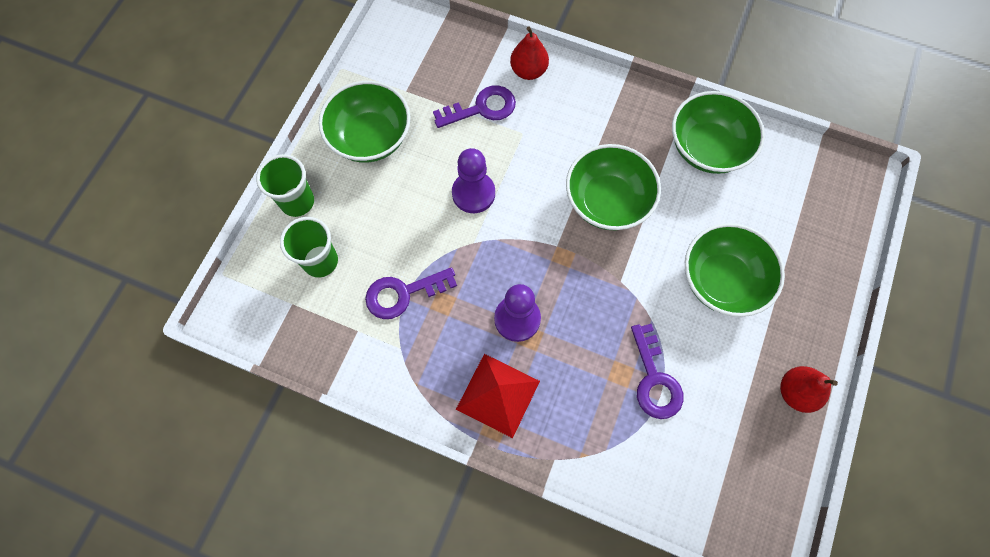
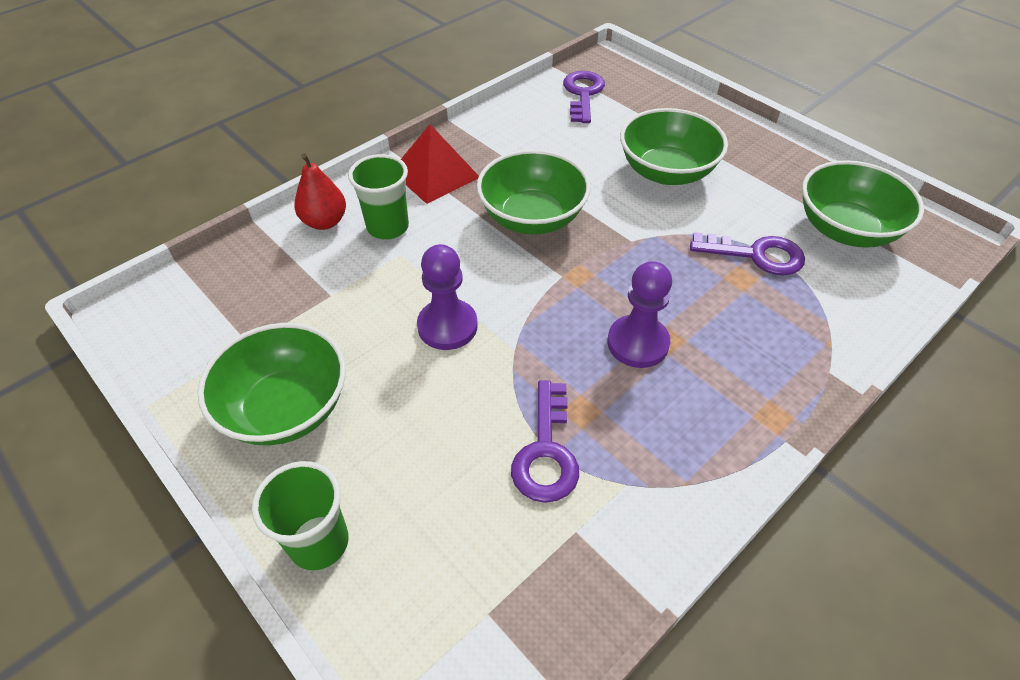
camera: 65 degrees left, 20 degrees down
green cup [280,217,338,278] -> green cup moved to [348,154,409,240]
purple key [433,85,516,128] -> purple key moved to [563,71,605,123]
red pyramid [456,354,540,438] -> red pyramid moved to [401,124,479,204]
green bowl [672,91,765,174] -> green bowl moved to [802,160,924,248]
red pear [780,366,838,413] -> none

